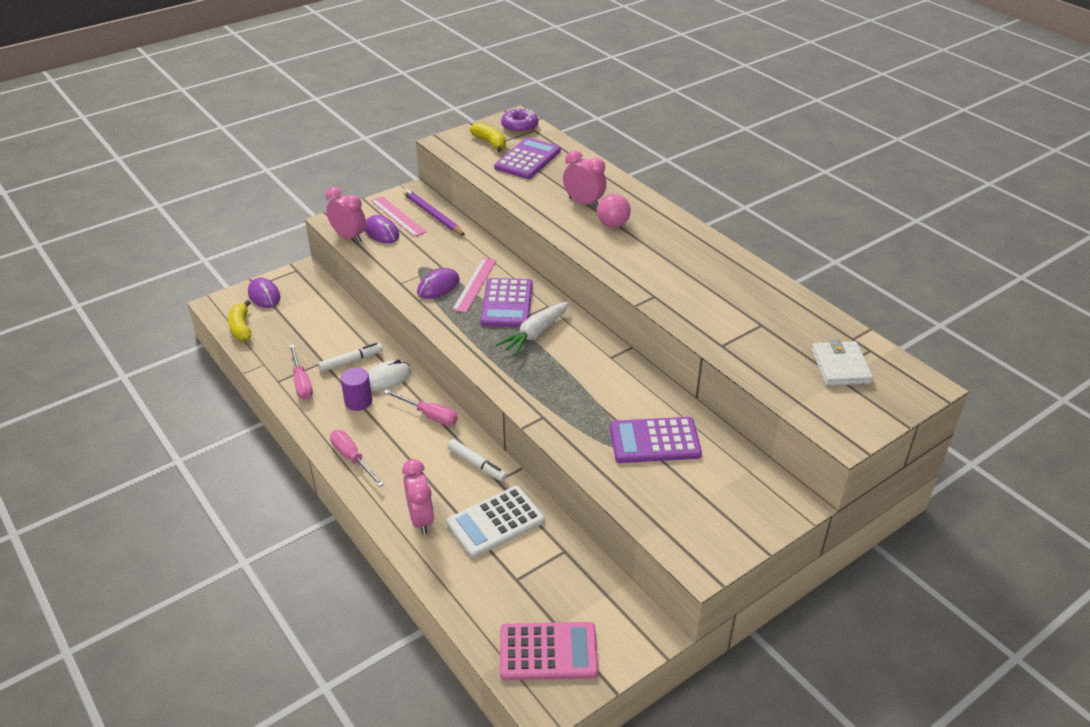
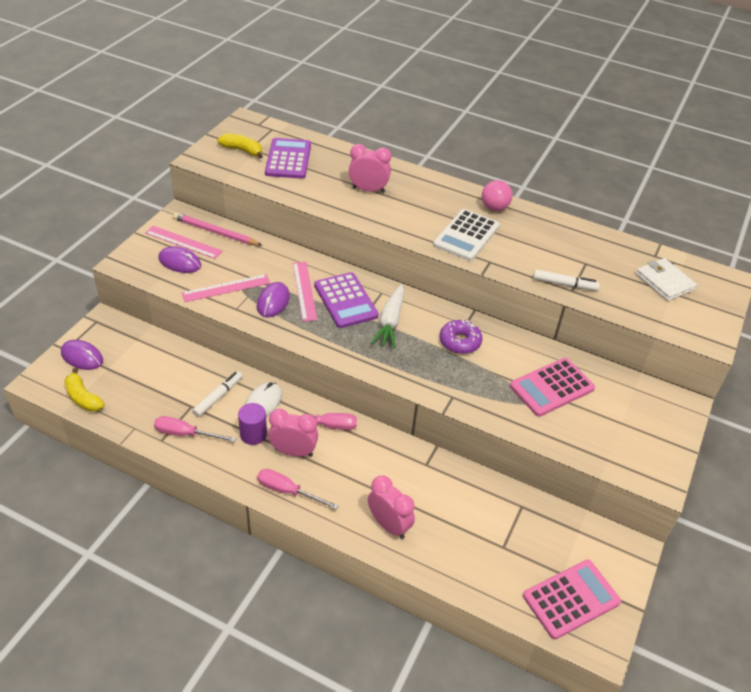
camera: 30 degrees left, 5 degrees up
pink screwdriver [289,344,313,400] -> pink screwdriver turned 150 degrees clockwise [154,416,236,442]
pink clock [326,187,366,243] -> pink clock moved to [268,409,318,457]
purple pencil [403,189,465,235] -> pink pencil [173,212,263,246]
white calculator [446,486,545,558] -> white calculator moved to [433,209,500,261]
white marker [447,439,507,482] -> white marker moved to [533,269,600,291]
purple donut [501,108,539,133] -> purple donut moved to [440,319,482,354]
pink ball [597,194,631,228] -> pink ball moved to [482,180,513,211]
purple calculator [610,417,702,463] -> pink calculator [510,358,595,417]
none -> pink ruler [181,274,270,302]

